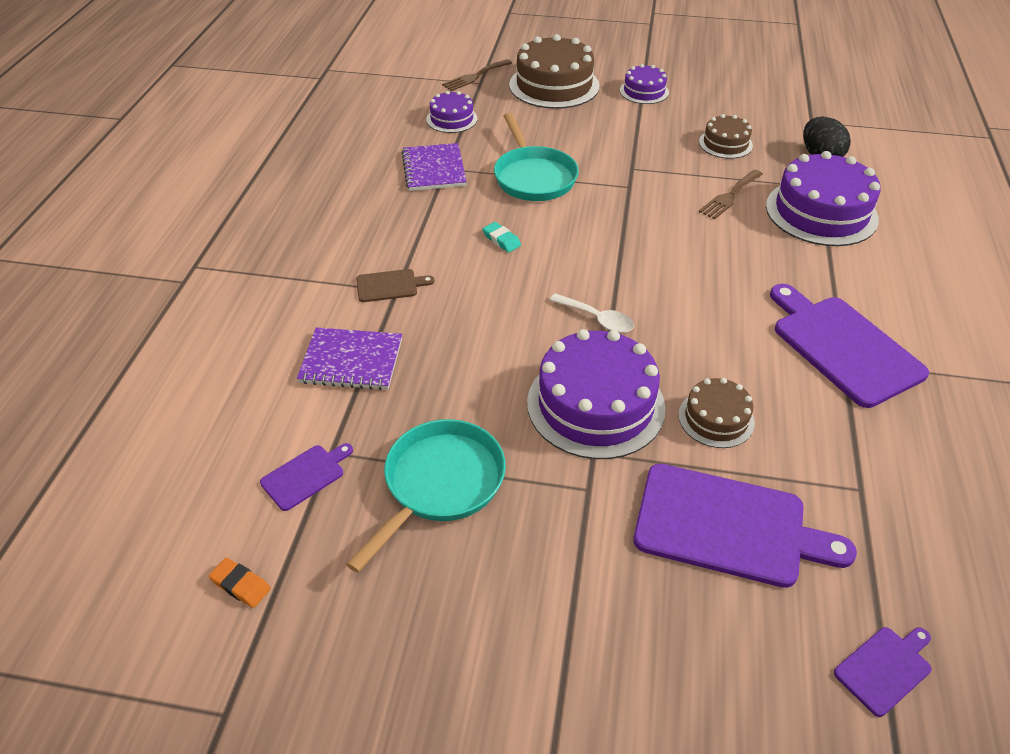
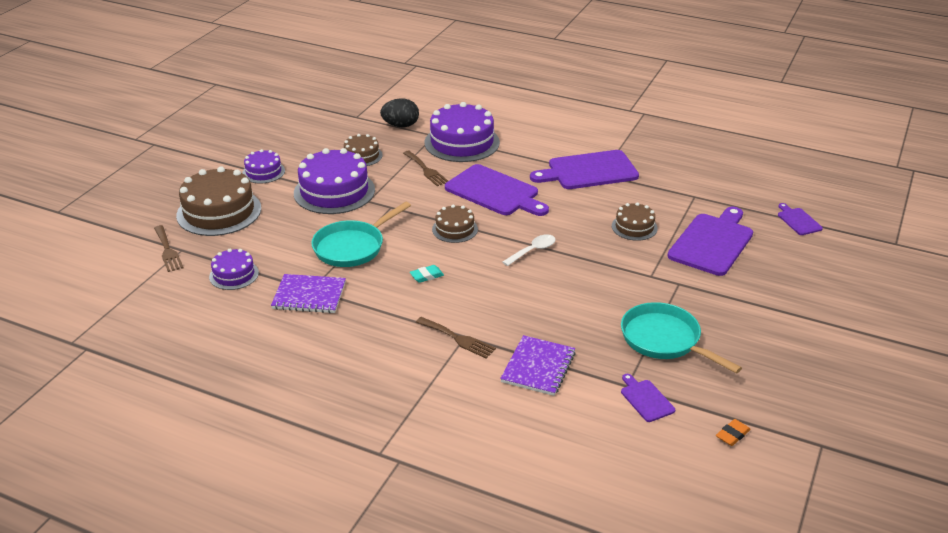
camera: 75 degrees left, 10 degrees down
brown cutting board [356,269,434,302] -> brown fork [416,317,496,358]
turquoise pan [494,113,579,201] -> turquoise pan turned 135 degrees clockwise [311,202,411,267]
purple cake [527,329,665,459] -> purple cake moved to [294,148,375,214]
none -> brown cake [432,204,478,243]
none -> purple cutting board [445,164,549,216]

